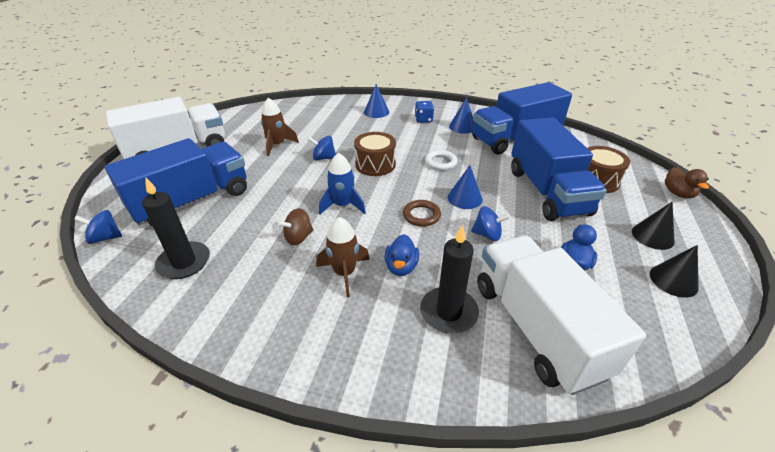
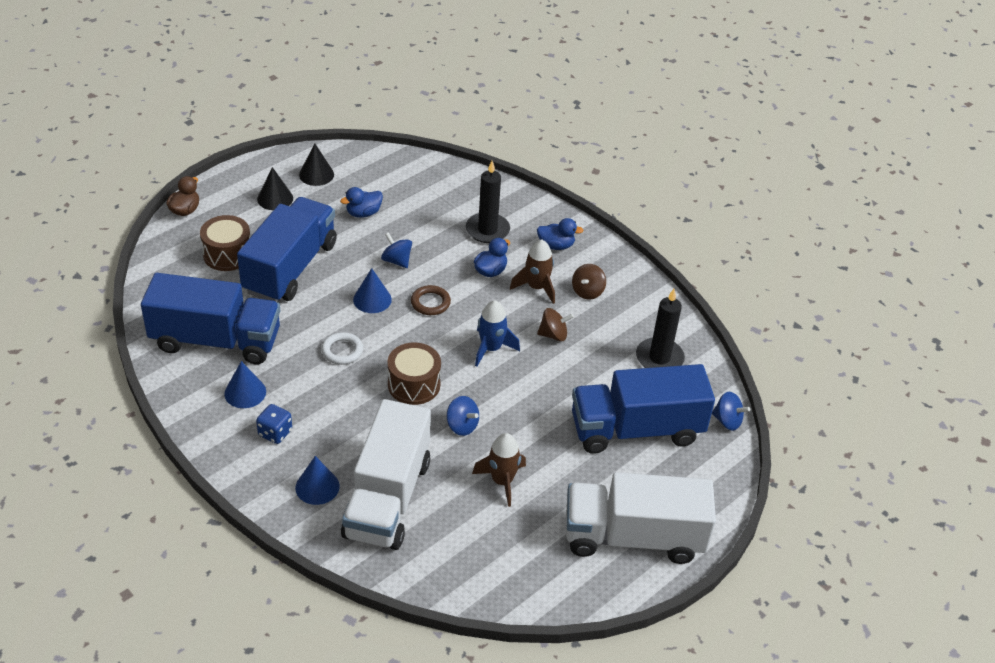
camera: 150 degrees left, 5 degrees up
white truck [477,235,646,395] -> white truck moved to [341,399,431,550]
none -> blue duck [537,218,584,250]
none -> brown spinning top [572,264,606,300]

